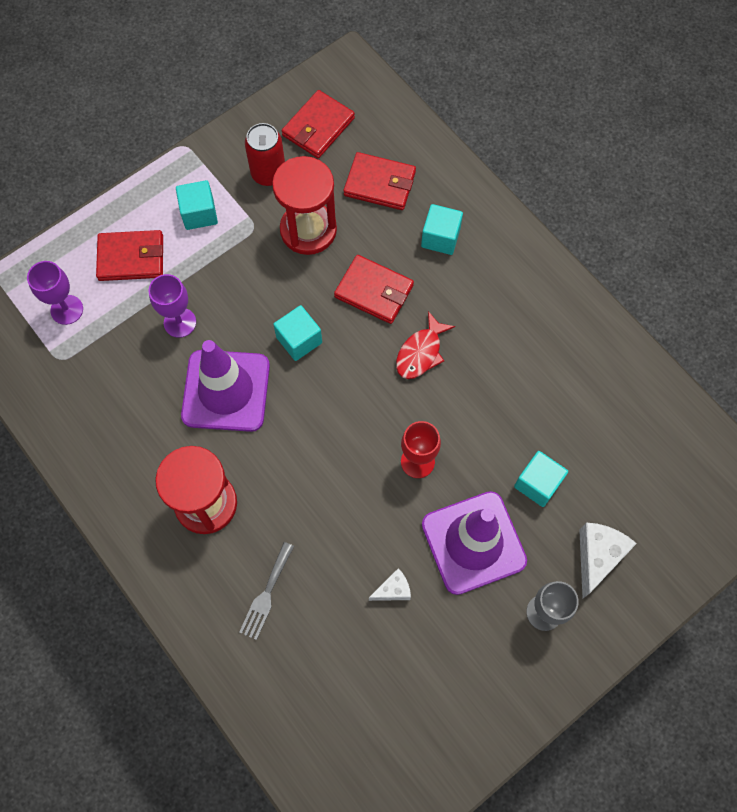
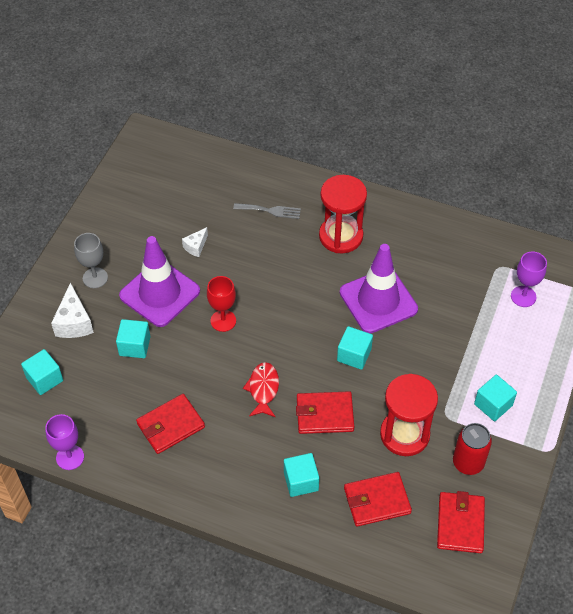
camera: 150 degrees right, 15 degrees down
red wallet [96,230,163,281] -> red wallet moved to [136,394,205,454]
purple goblet [148,274,196,338] -> purple goblet moved to [45,414,84,470]
grey fork [239,542,294,640] -> grey fork turned 105 degrees clockwise [233,203,301,219]
none -> turquoise cube [21,349,63,395]

